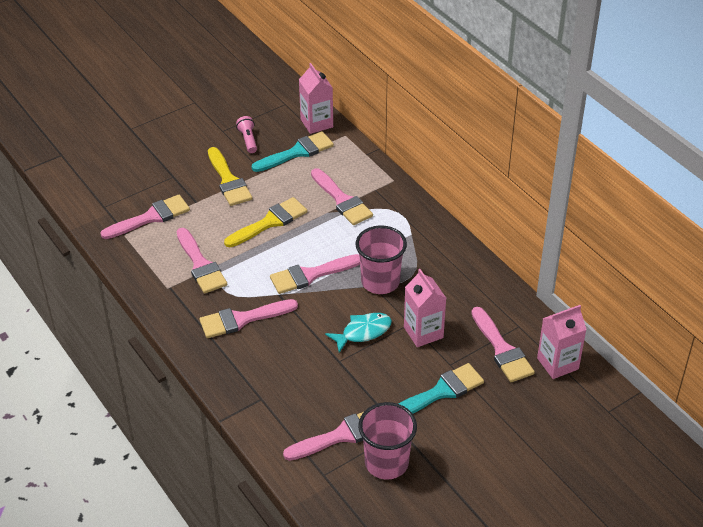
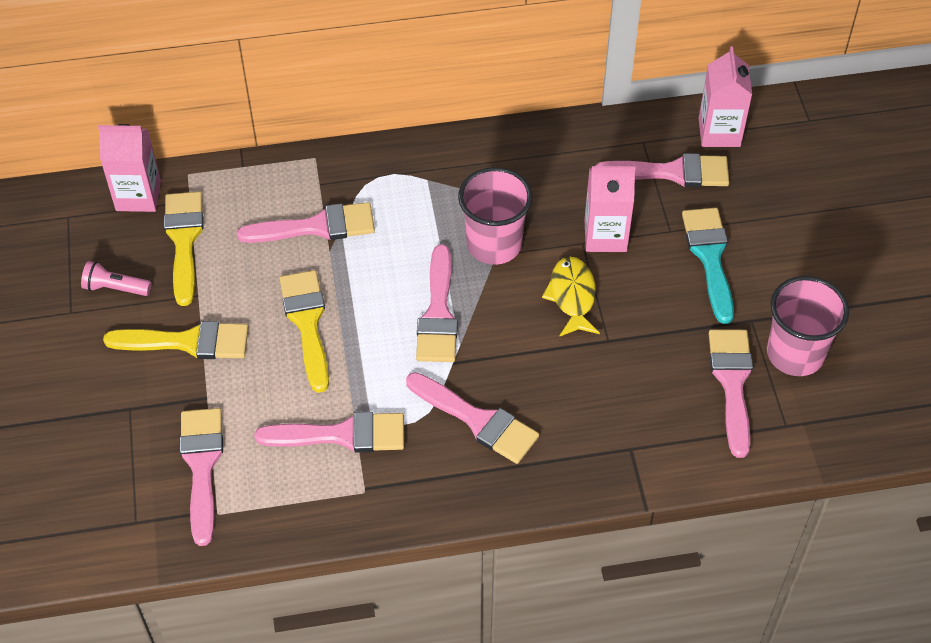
camera: 65 degrees left, 10 degrees up
pink brush [200,299,298,338] -> pink brush turned 60 degrees counterclockwise [406,372,539,464]
turquoise brush [252,131,334,172] -> yellow brush [164,192,204,306]
turquoise fish [325,313,392,353] -> yellow fish [542,256,600,337]

